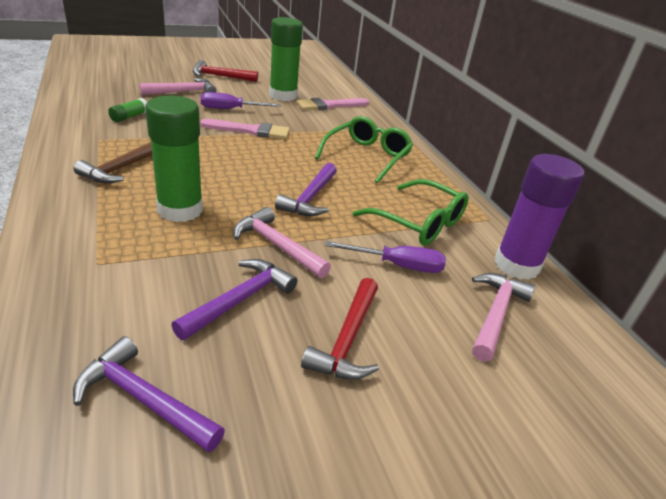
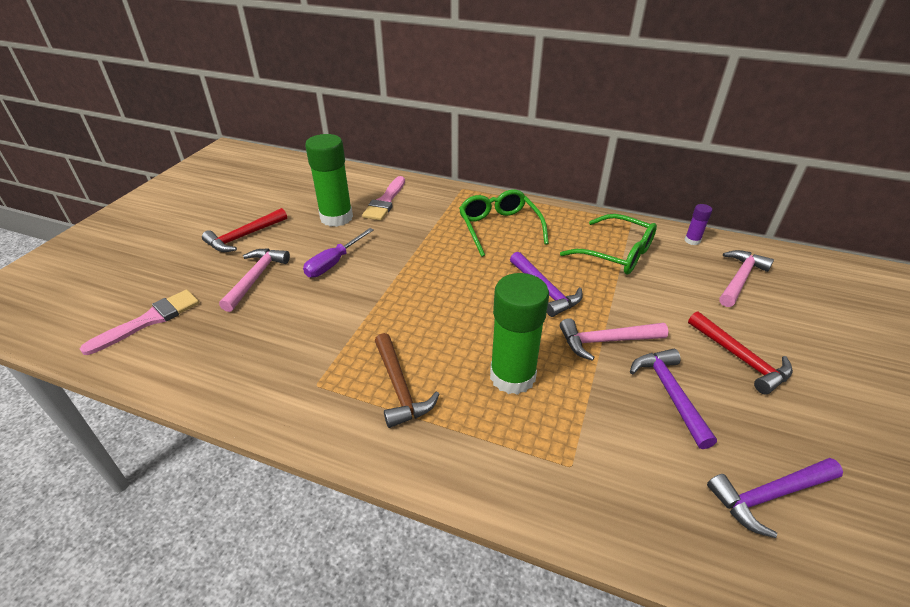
camera: 45 degrees left, 5 degrees up
green glue stick [108,98,147,122] -> none
pink brush [200,119,290,139] -> pink brush moved to [80,289,199,355]
purple screwdriver [325,241,446,273] -> none
green glasses [353,179,468,245] -> green glasses turned 45 degrees clockwise [560,214,657,275]
pink hammer [472,273,535,362] -> pink hammer turned 60 degrees clockwise [719,250,774,307]
purple glue stick [494,154,585,280] -> purple glue stick [685,204,712,245], size x0.44

